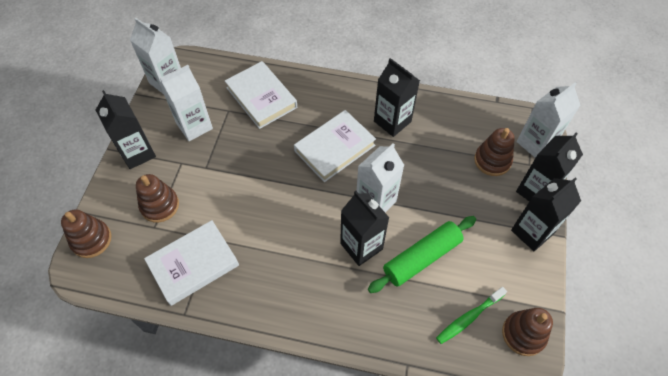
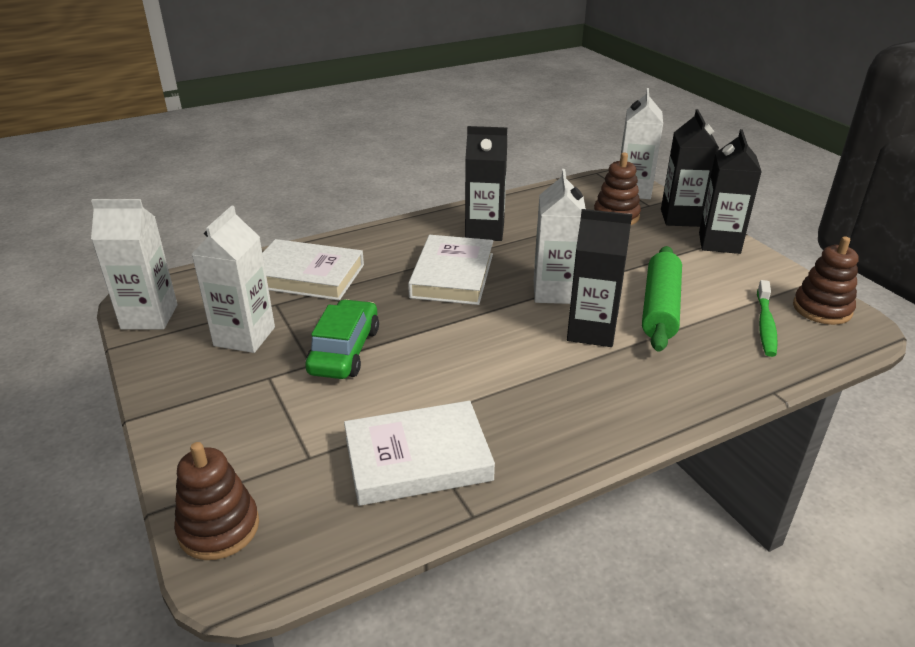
camera: 40 degrees left, 25 degrees down
black carton [96,90,156,169] -> none
brown stacking toy [136,174,179,223] -> none
white book [144,220,239,306] -> white book turned 60 degrees clockwise [344,401,495,506]
none -> green car [305,299,379,379]

